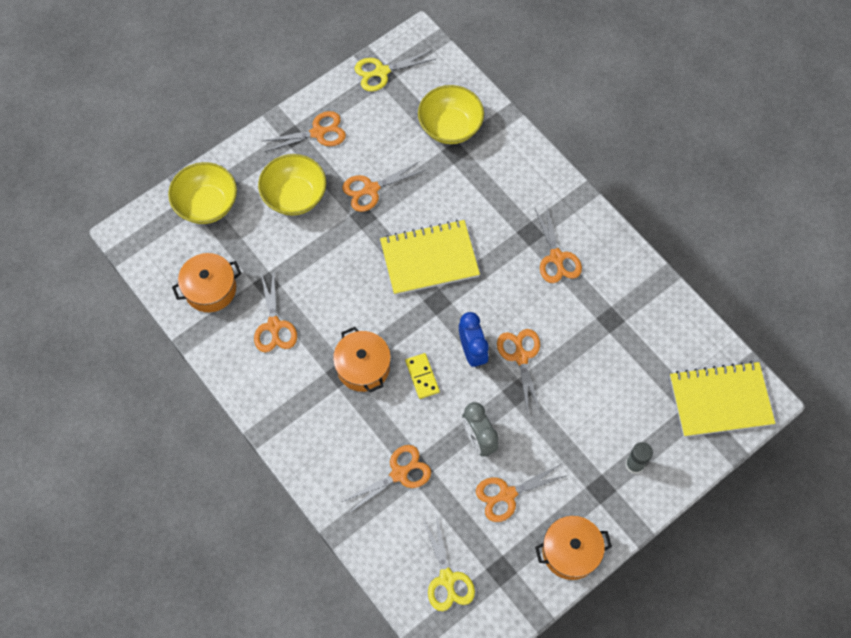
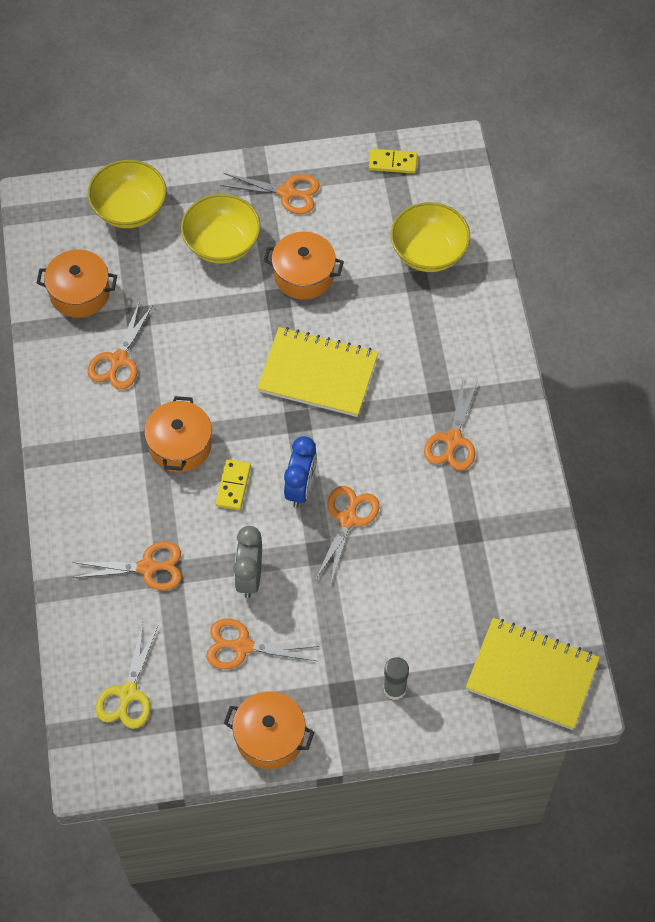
camera: 30 degrees right, 5 degrees down
orange scissors [342,161,426,212] -> orange pot [264,232,344,300]
yellow scissors [355,50,436,91] -> yellow domino [369,149,417,173]

